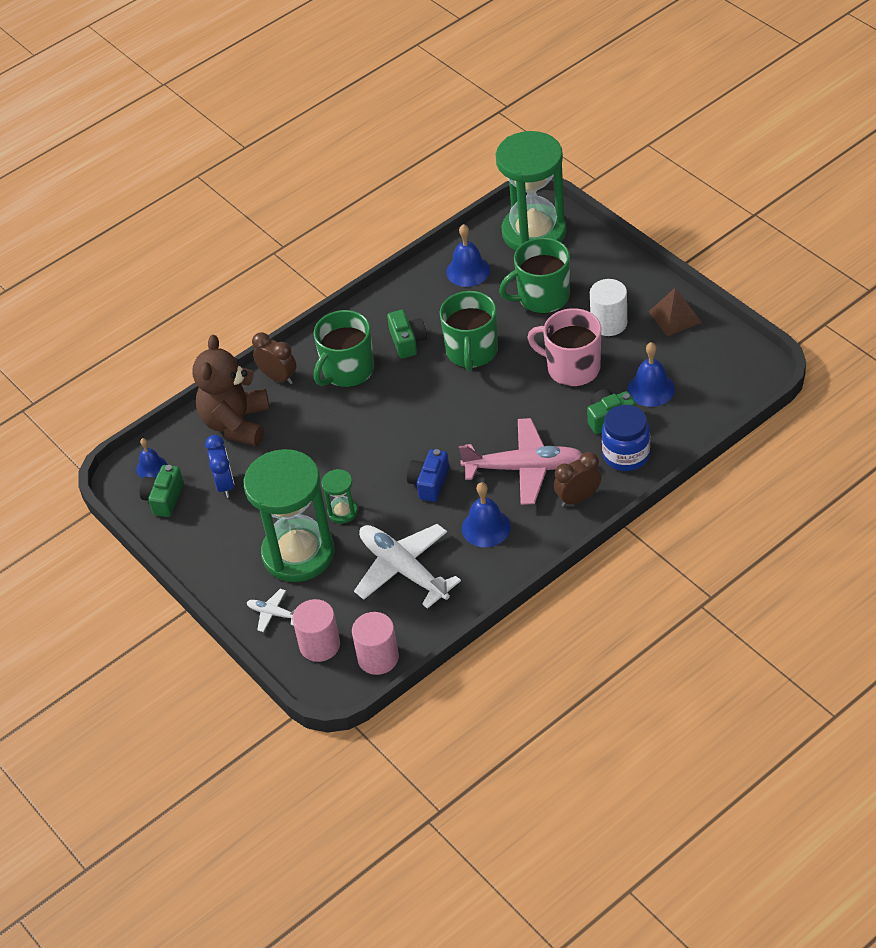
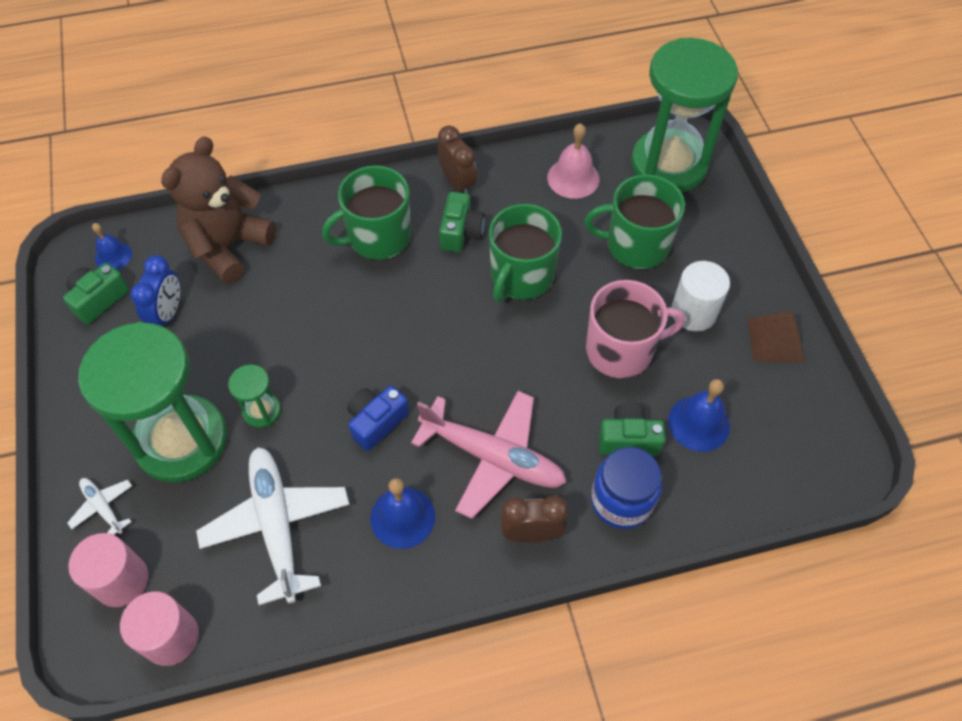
camera: 20 degrees right, 10 degrees up
brown clock [252,332,296,384] -> brown clock moved to [437,125,477,194]
blue bell [446,224,490,287] -> pink bell [547,123,599,199]
pink mug [527,308,601,387] -> pink mug turned 120 degrees clockwise [586,280,685,378]

